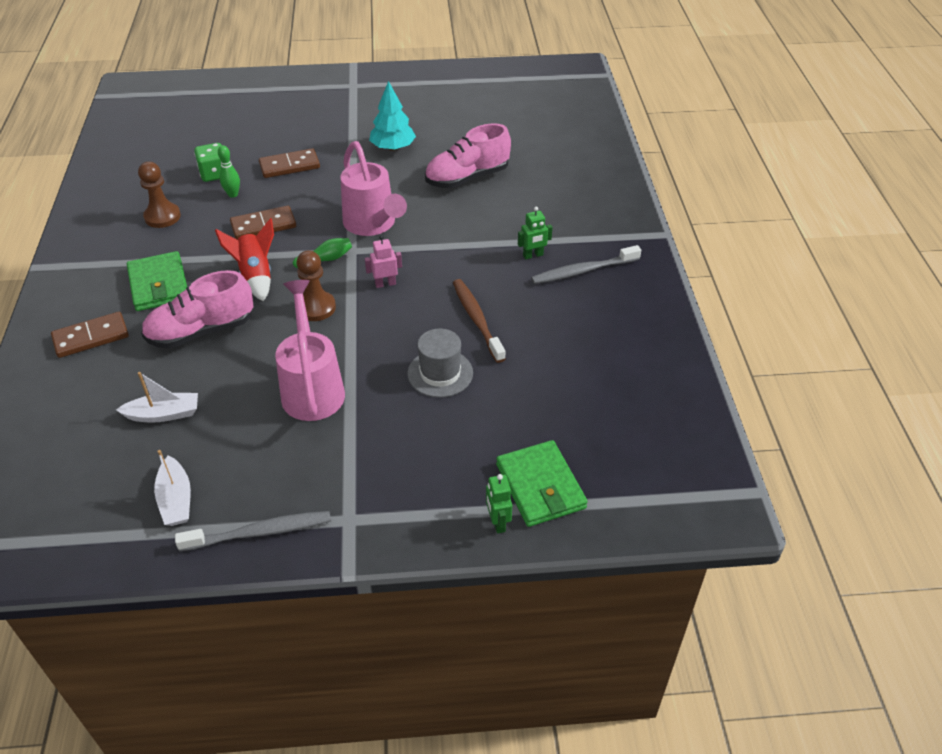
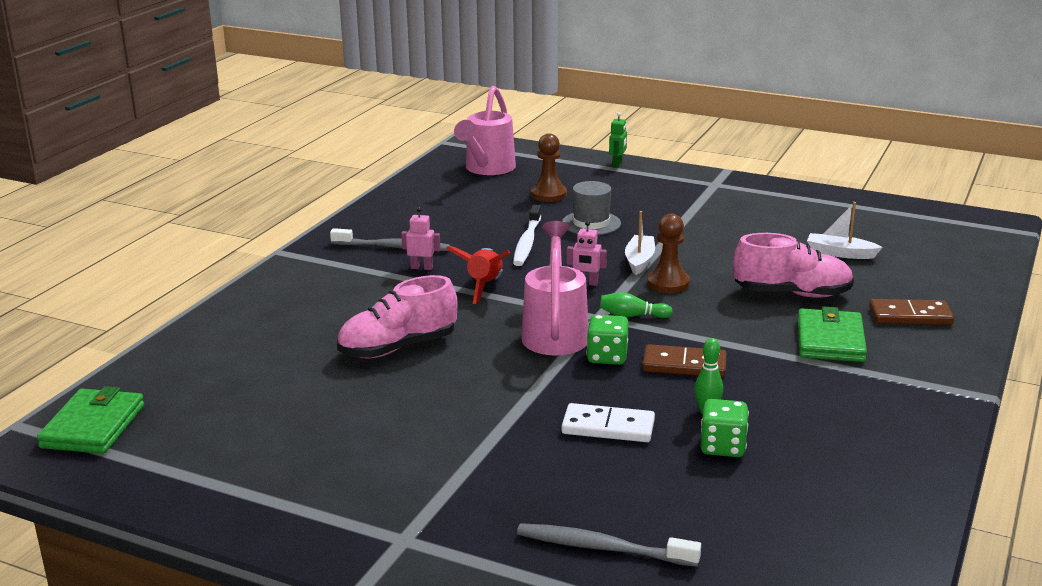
camera: 150 degrees left, 20 degrees down
brown pawn [138,162,181,228] -> brown pawn moved to [531,133,567,202]
white boat [154,450,191,526] -> white boat moved to [625,211,655,275]
grey toothbrush [175,511,331,551] -> grey toothbrush moved to [517,523,701,567]
red rocket [215,218,274,301] -> red rocket moved to [446,246,510,304]
brown domino [259,148,320,178] -> white domino [561,403,655,442]
pink watering can [275,280,345,421] -> pink watering can moved to [454,86,516,175]
turquoise tree [369,81,416,151] -> none
pink shoe [425,123,511,188] -> pink shoe turned 150 degrees clockwise [337,275,458,358]
brown toothbrush [453,279,506,363] -> white toothbrush [513,205,541,266]
green wallet [496,440,588,527] -> green wallet moved to [37,386,144,454]
green robot [518,206,553,259] -> pink robot [401,207,441,270]
none -> green dice [586,315,629,365]

